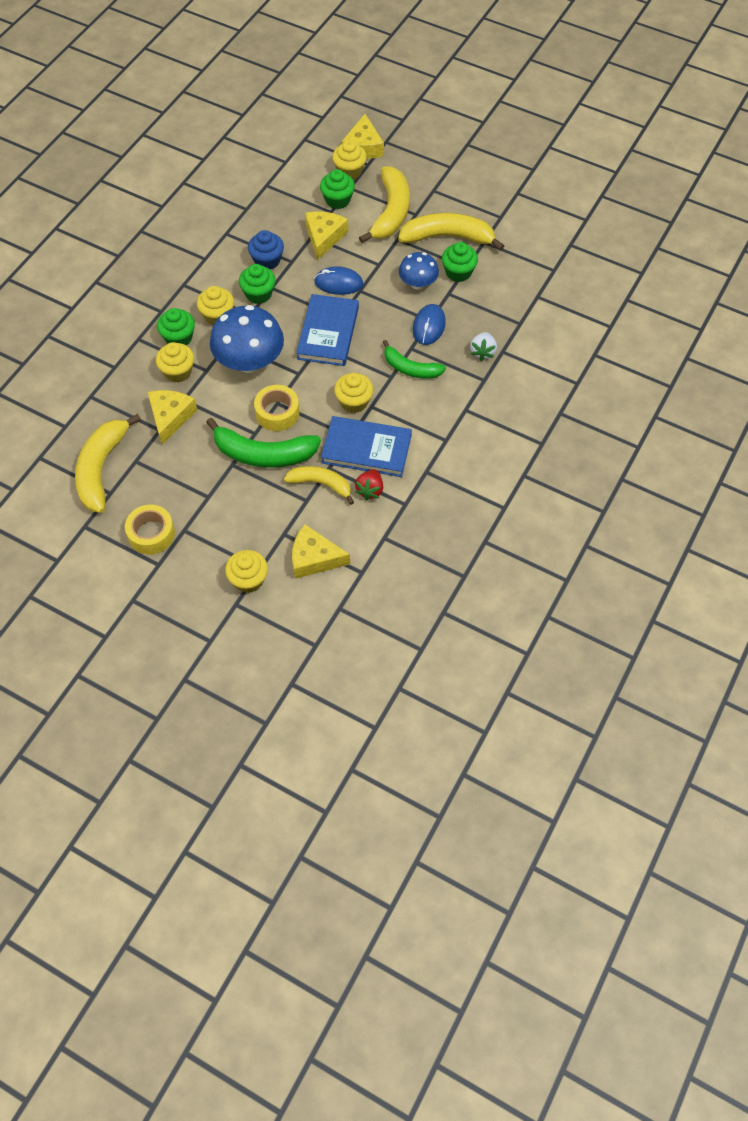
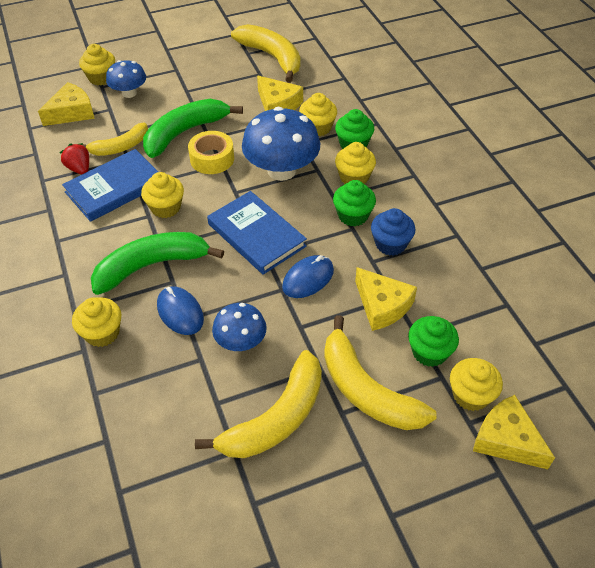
camera: 130 degrees right, 10 degrees down
yellow tape [125,504,175,555] -> none
green banana [383,340,446,379] -> green banana [91,232,224,295], size x1.58
green cupcake [442,242,478,282] -> none
white strawberry [470,332,497,361] -> yellow cupcake [72,297,121,347]
none -> blue mushroom [106,60,146,98]

